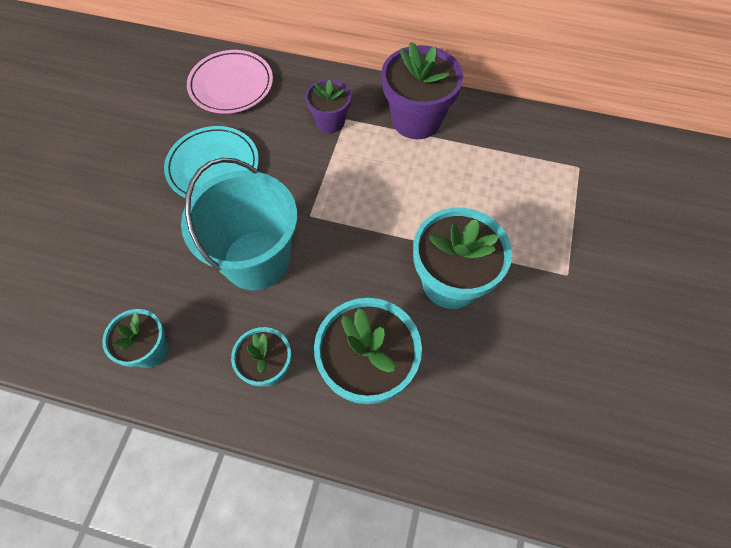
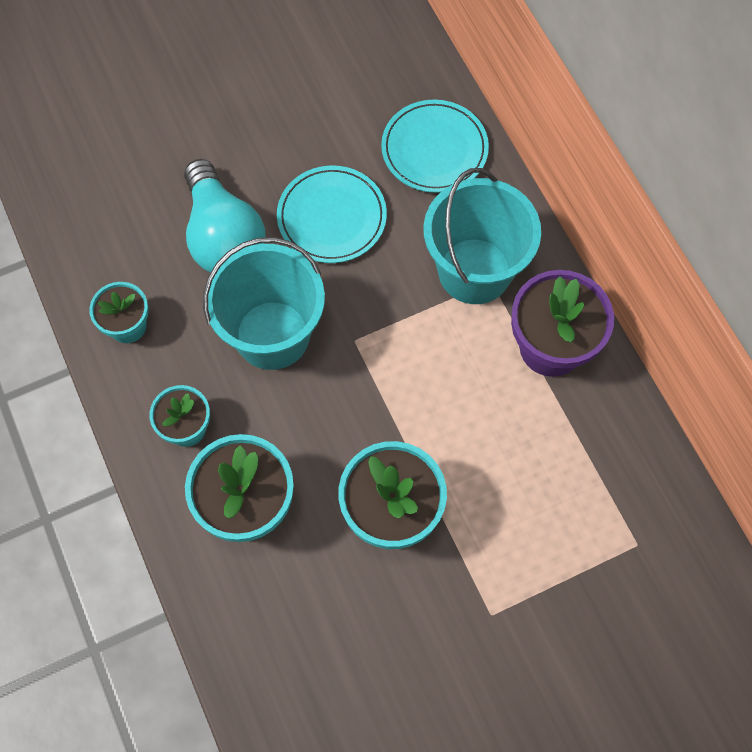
camera: 50 degrees right, 5 degrees up
pink plate [187,50,273,114] -> turquoise plate [381,100,489,193]
purple flower pot [305,79,351,133] -> turquoise bucket [424,168,541,304]
none -> turquoise light bulb [184,159,266,273]

